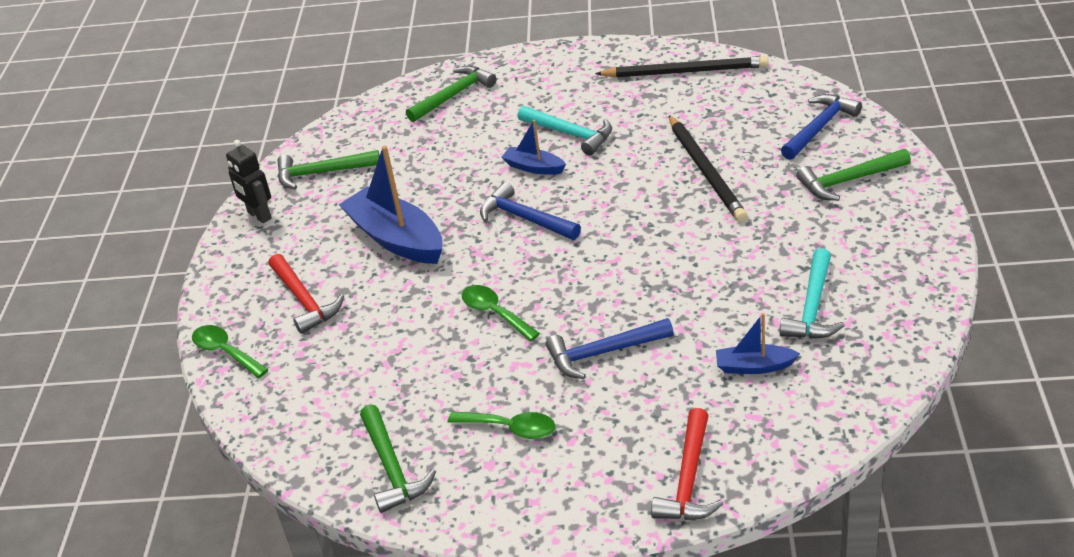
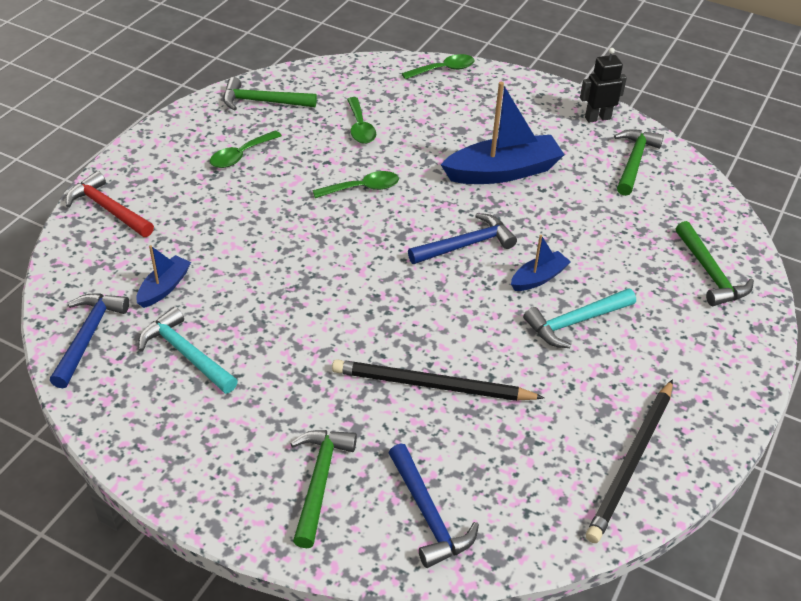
camera: 110 degrees right, 5 degrees up
red hammer [268,254,344,334] -> none
blue hammer [546,318,674,379] -> blue hammer moved to [50,293,129,388]
none -> green spoon [347,97,376,144]

